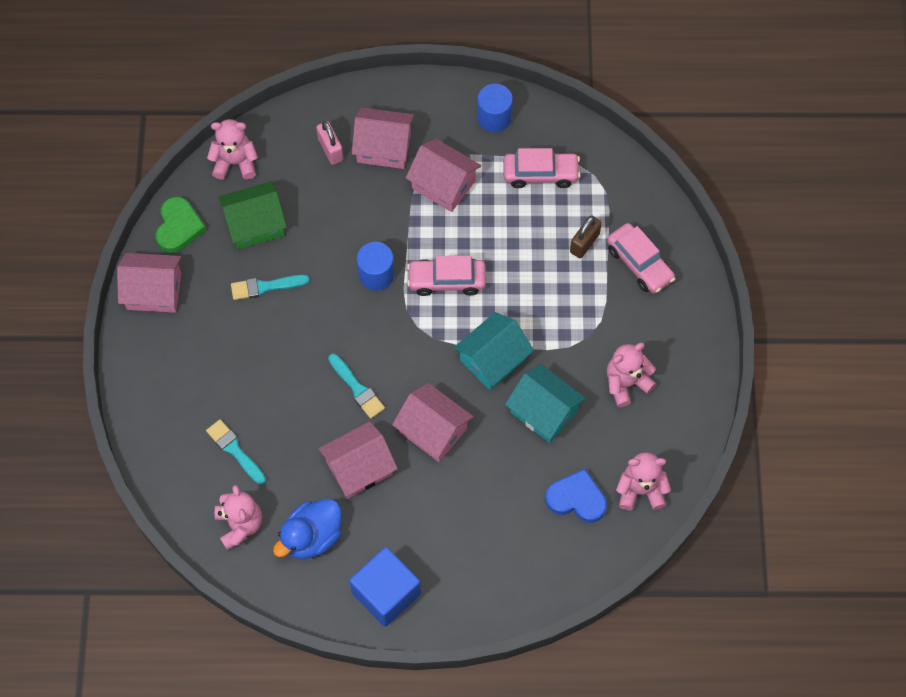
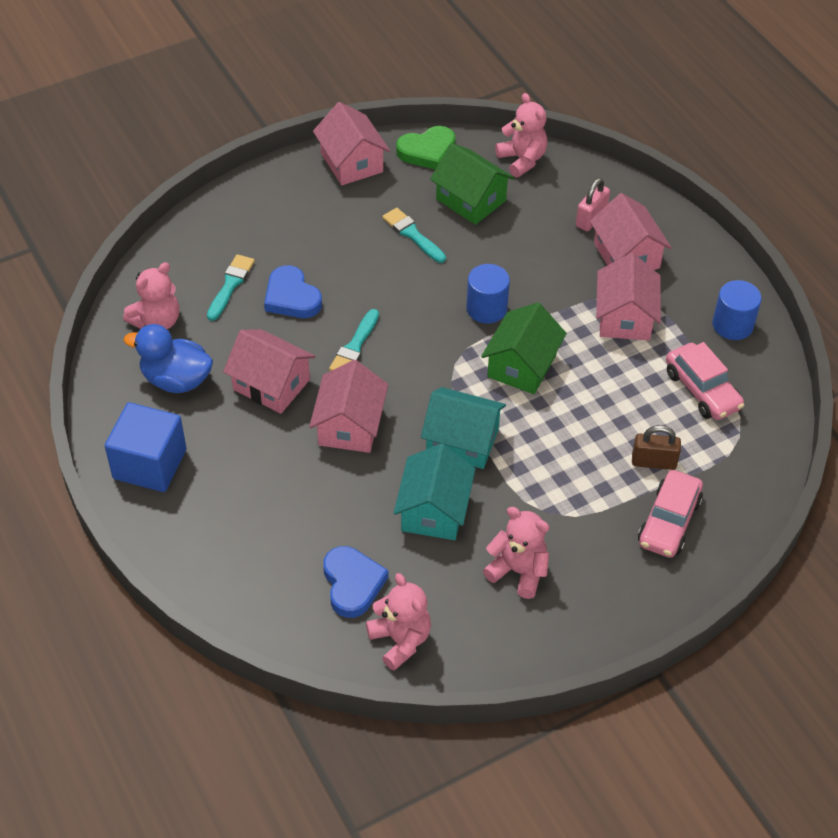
camera: 60 degrees right, 15 degrees down
pink car [407,255,486,296] -> green house [481,302,567,394]
none -> blue heart [264,265,322,318]

